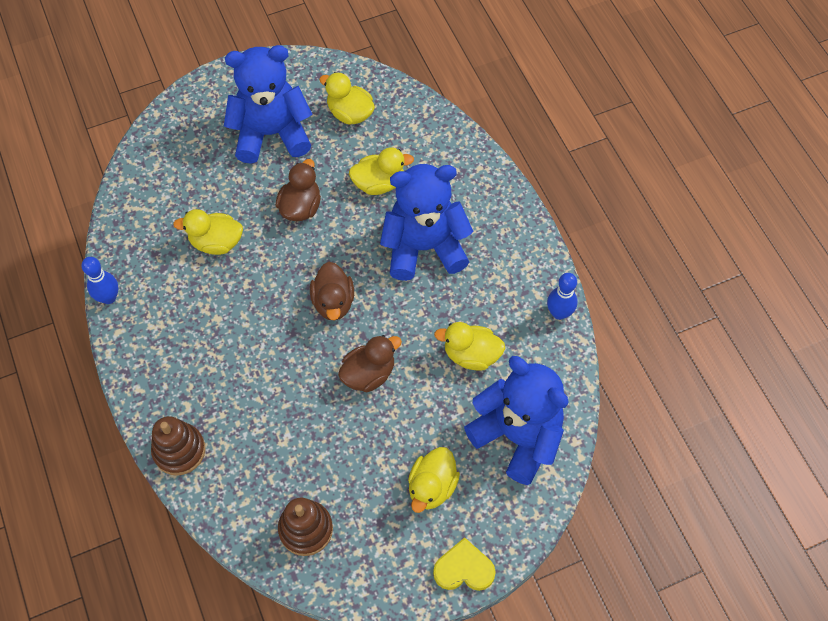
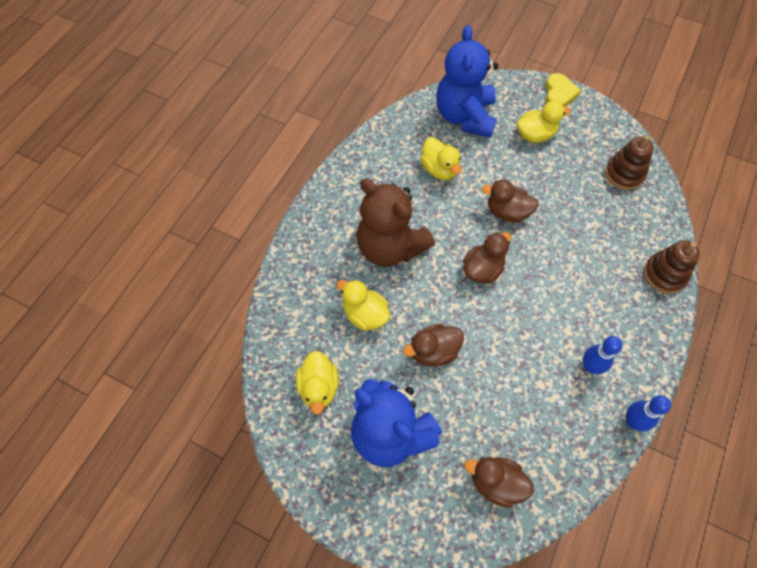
camera: 130 degrees left, 0 degrees up
yellow duck [173,209,243,255] -> none
blue teddy bear [380,164,474,281] -> brown teddy bear [357,178,435,267]
yellow heart [433,537,496,591] -> yellow heart turned 135 degrees counterclockwise [545,73,581,107]
blue bowling pin [547,273,578,320] -> blue bowling pin moved to [583,336,622,374]
none -> brown duck [464,457,534,508]

